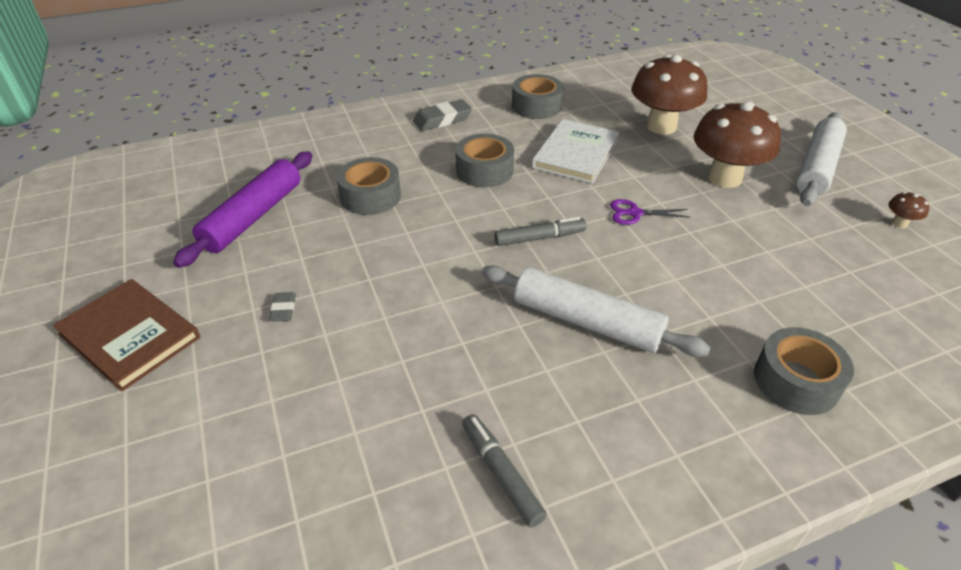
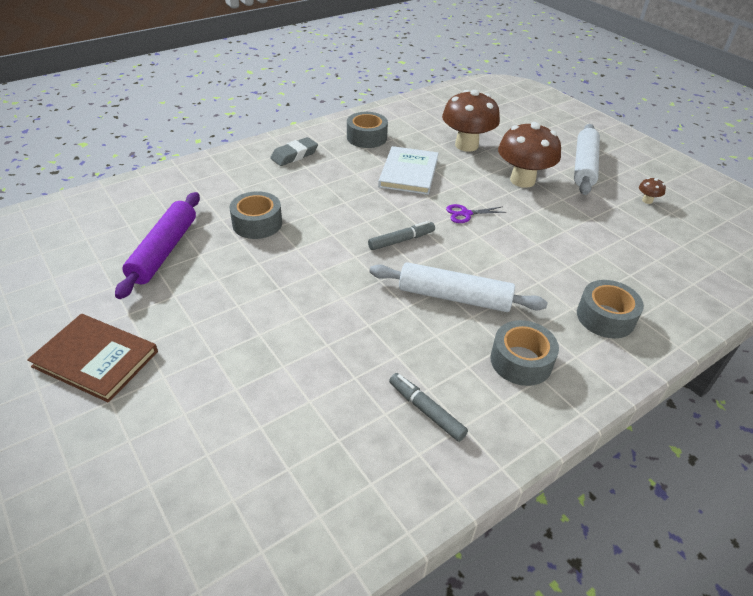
camera: 15 degrees left, 0 degrees up
grey eraser [269,292,296,321] -> none
grey tape [456,134,514,188] -> grey tape moved to [490,320,559,386]

